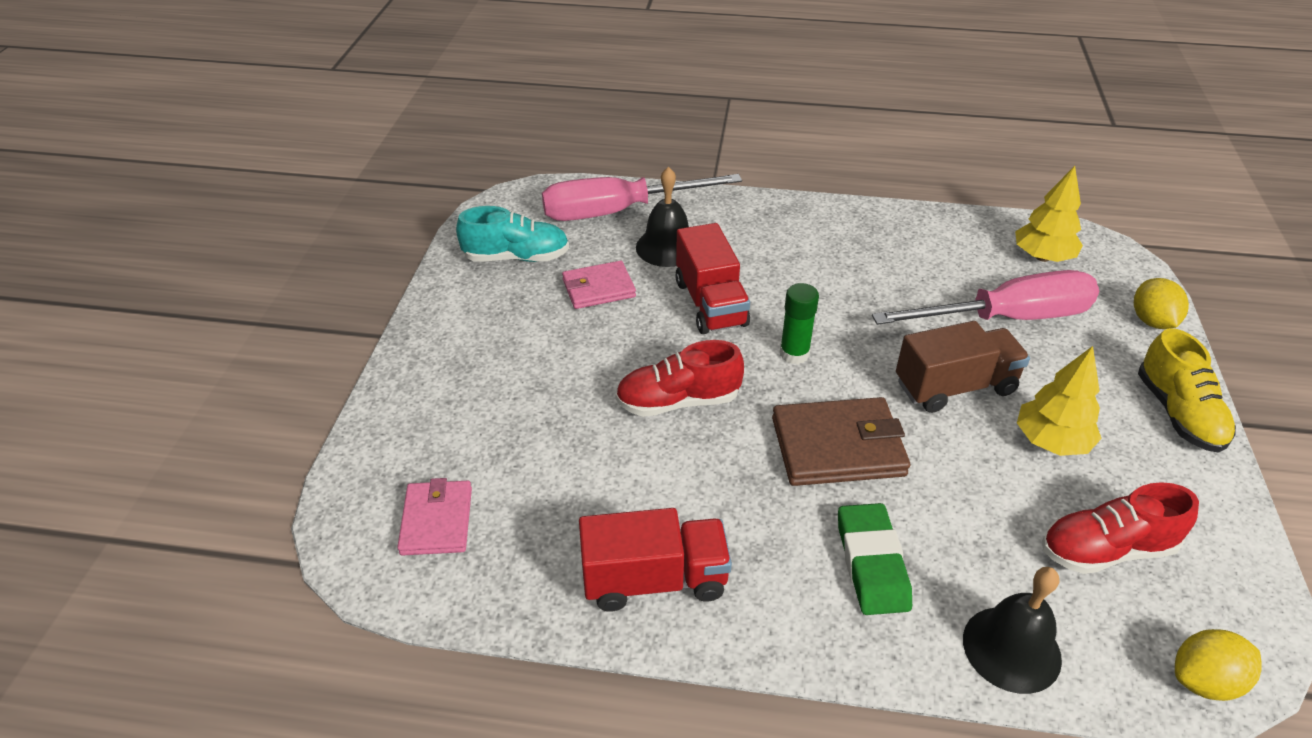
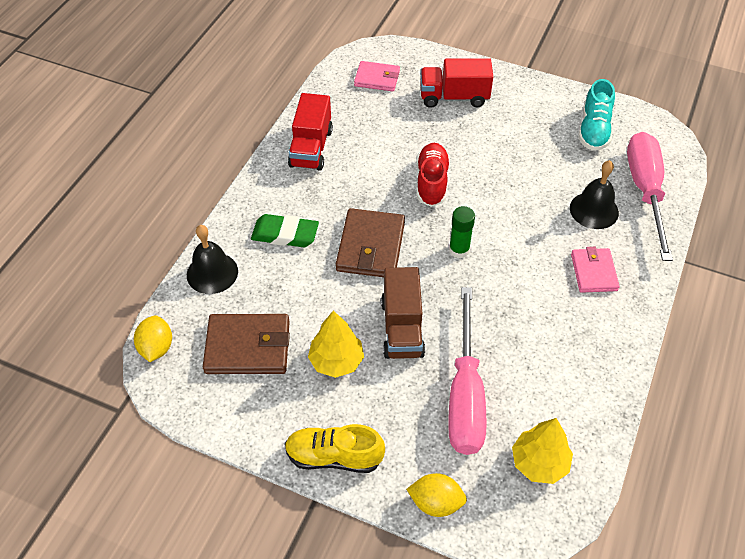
camera: 105 degrees right, 10 degrees up
pink wallet [562,261,636,309] -> pink wallet moved to [571,247,620,293]
red truck [675,223,750,334] -> red truck moved to [420,58,493,108]
red shoe [1042,482,1199,574] -> brown wallet [203,314,290,374]

